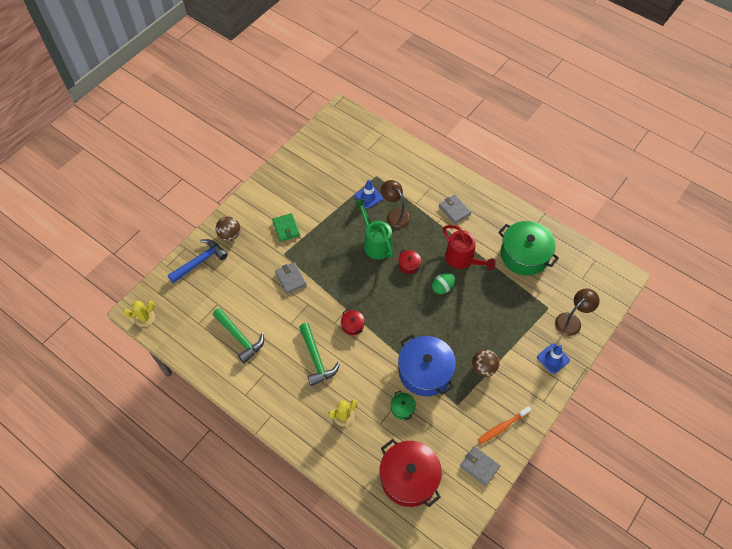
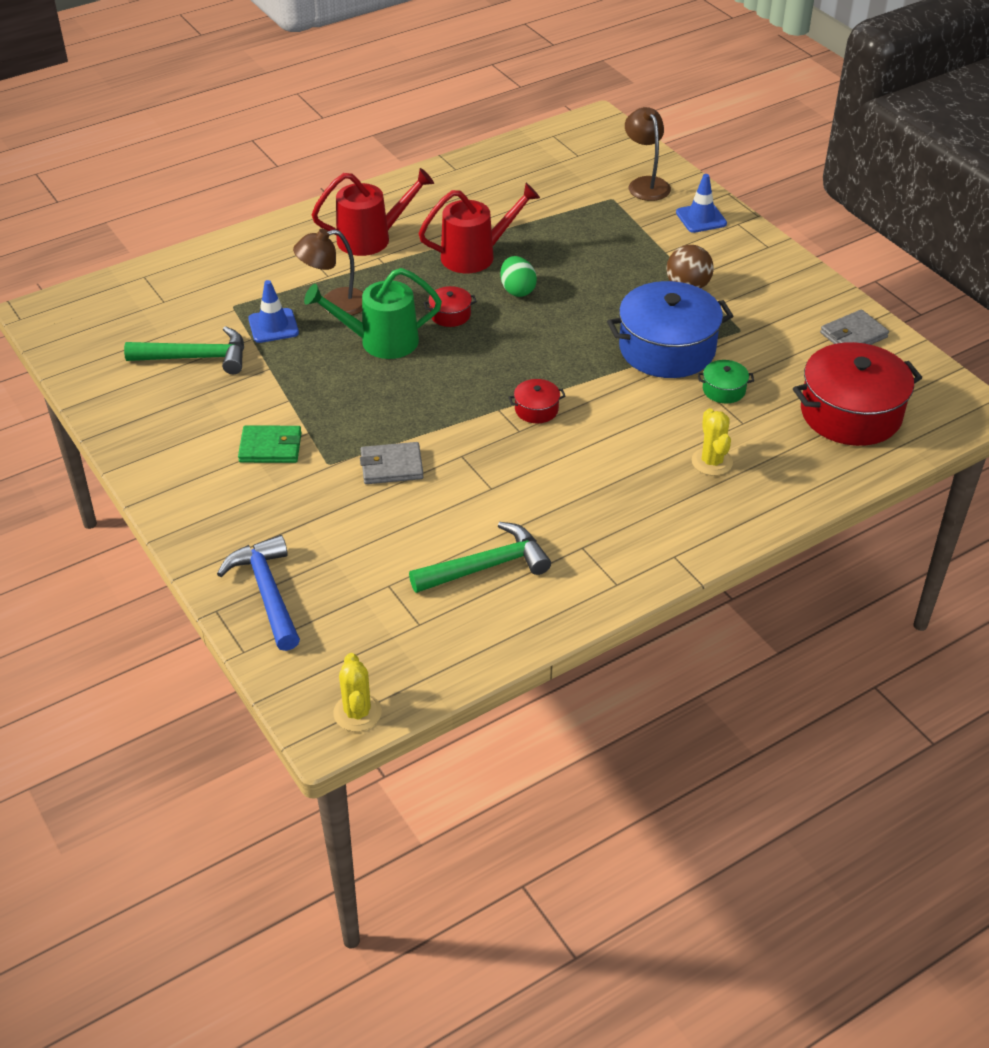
camera: 70 degrees left, 15 degrees down
brown ball [215,217,240,241] -> none
green hammer [299,323,340,386] -> green hammer moved to [124,326,244,374]
grey wallet [439,195,471,224] -> red watering can [311,168,434,256]
orange toothbrush [478,406,531,444] -> none
green pot [498,221,559,275] -> none

